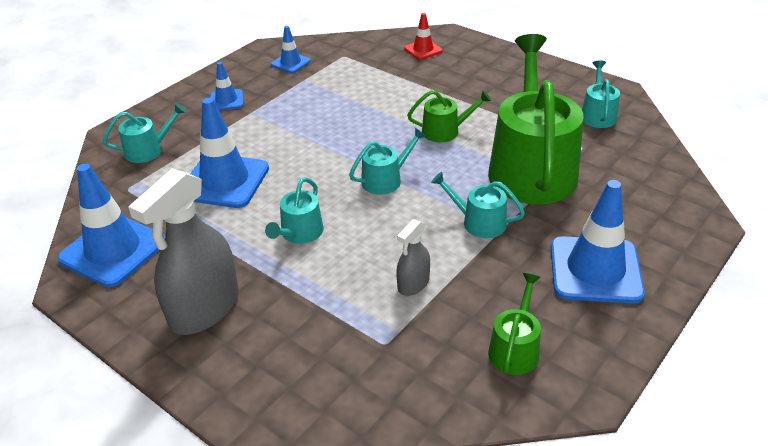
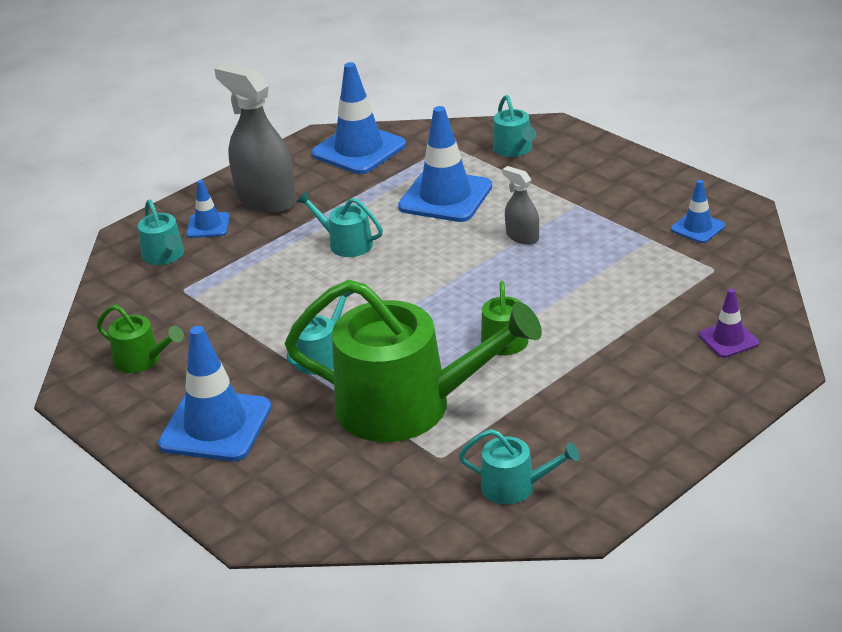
camera: 100 degrees right, 5 degrees down
blue traffic cone [210,62,243,110] -> blue traffic cone moved to [186,180,230,238]
turquoise watering can [349,128,427,195] -> turquoise watering can moved to [138,199,184,265]
grey spray bottle [396,219,430,296] -> grey spray bottle moved to [502,166,539,244]
red traffic cone [404,13,443,60] -> purple traffic cone [699,289,759,358]

